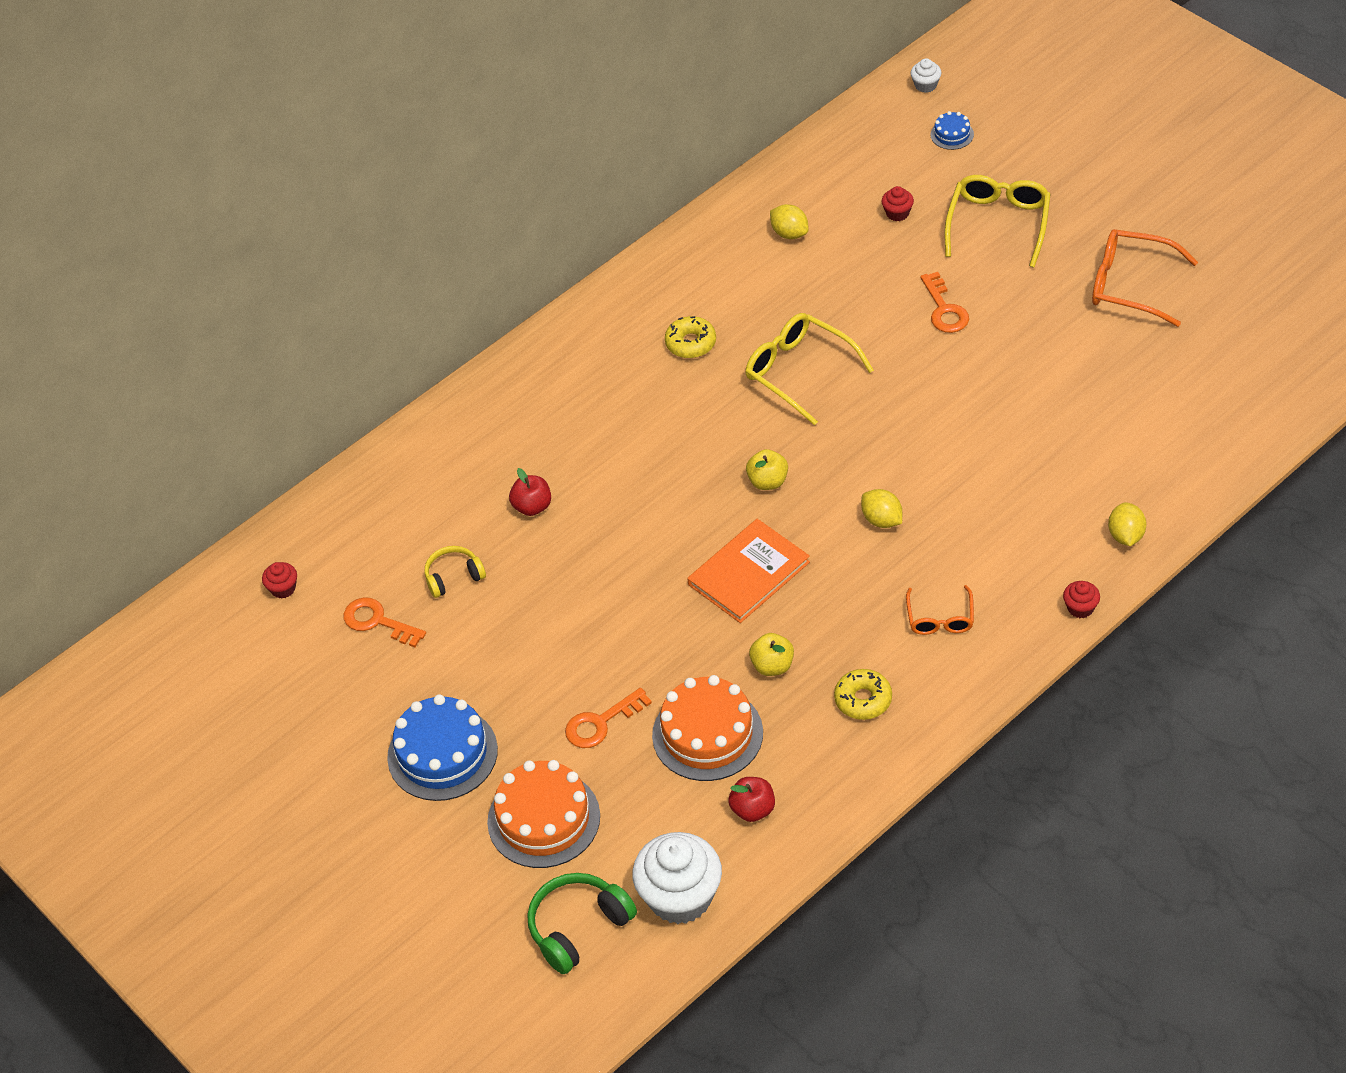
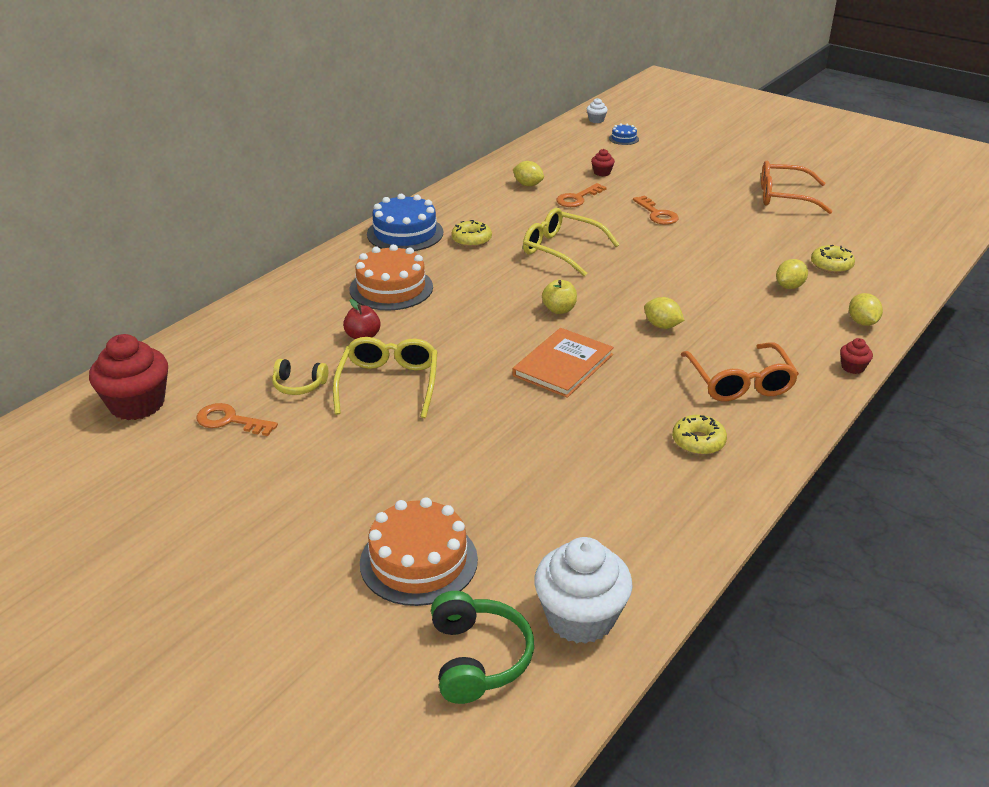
camera: 15 degrees left, 15 degrees down
red cupcake [262,562,297,599] -> red cupcake [89,334,168,420], size x2.27
blue cake [387,694,498,801] -> blue cake moved to [367,194,443,251]
yellow headphones [425,546,486,598] -> yellow headphones turned 135 degrees counterclockwise [272,359,328,395]
green headphones [527,873,637,974] -> green headphones turned 135 degrees clockwise [431,591,534,704]
orange key [565,688,652,748] -> orange key moved to [556,183,607,207]
orange cake [652,675,763,781] -> orange cake moved to [350,244,433,310]
red apple [729,777,775,822] -> none
yellow apple [749,633,794,676] -> none
orange glasses [906,585,974,635] -> orange glasses [681,342,799,401], size x1.68
yellow glasses [945,175,1051,267] -> yellow glasses moved to [333,337,438,418]
none -> yellow lemon [776,259,808,289]
none -> yellow donut [811,245,855,273]

